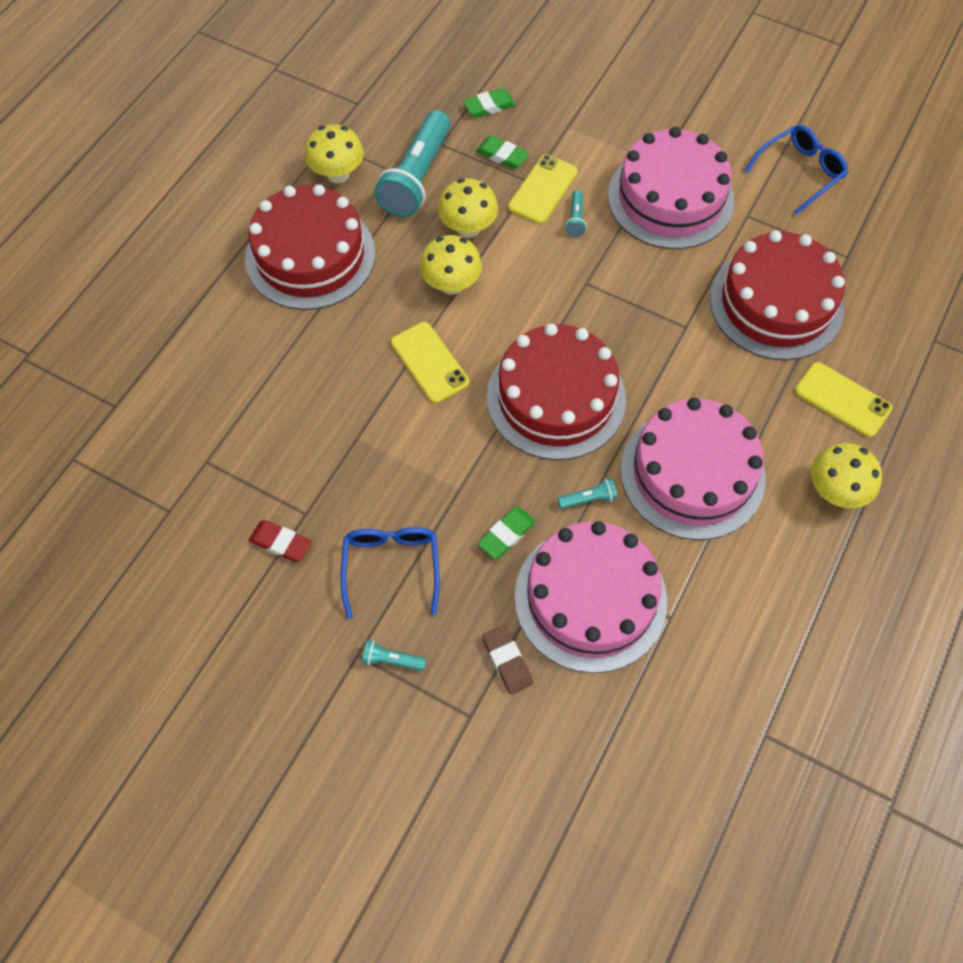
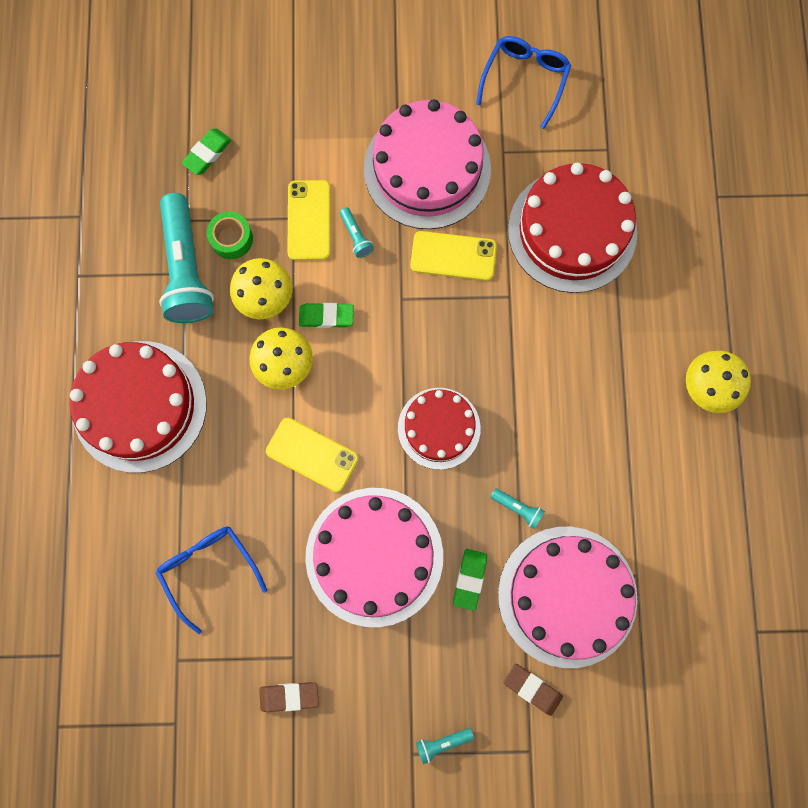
camera: 30 degrees left, 15 degrees up
red eraser [249,520,312,562] -> brown eraser [259,682,319,712]
yellow mushroom [305,124,364,183] -> none
blue glasses [340,527,440,619] -> blue glasses moved to [156,526,267,634]
green eraser [476,136,529,169] -> green eraser moved to [299,303,354,328]
red cake [487,323,626,460] -> red cake [398,388,481,470], size x0.62
turquoise flashlight [557,478,617,509] -> turquoise flashlight turned 75 degrees clockwise [491,488,545,529]
pink cake [621,398,766,540] -> pink cake moved to [305,488,443,627]
yellow phone [795,362,892,437] -> yellow phone moved to [410,231,497,281]
none -> green tape [207,212,253,259]

